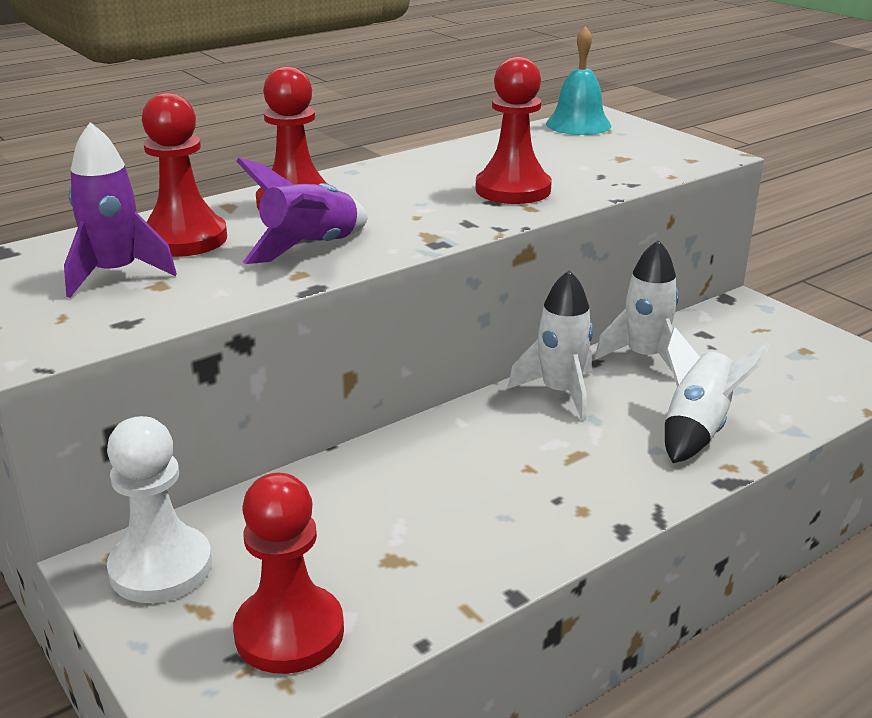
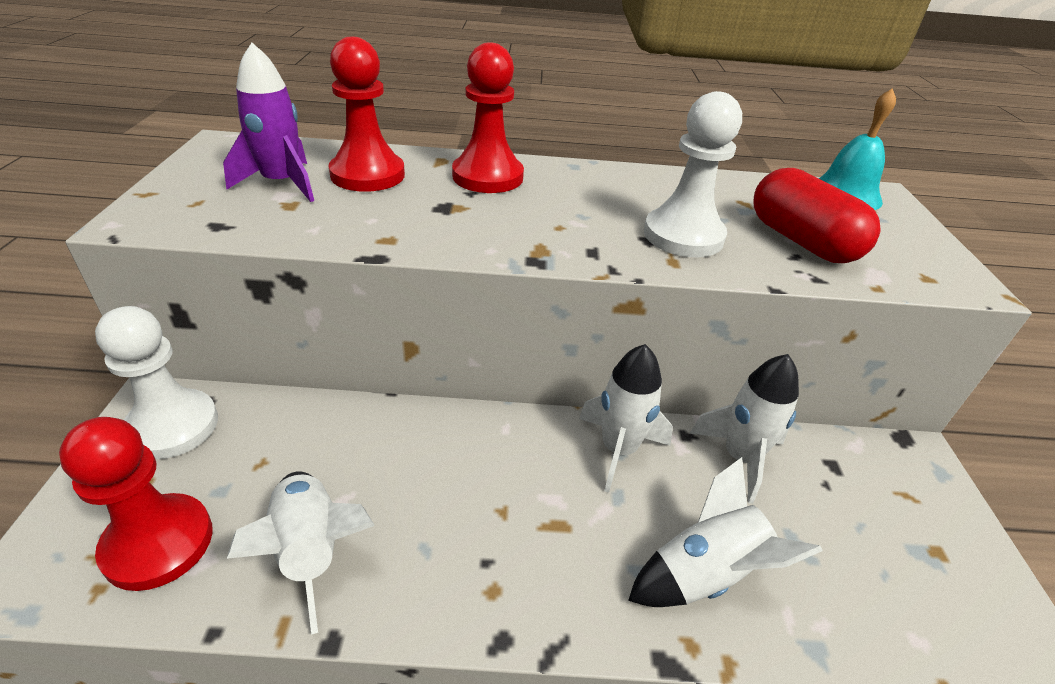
camera: 35 degrees right, 10 degrees up
purple rocket [236,158,368,264] -> none
red pawn [476,57,552,204] -> white pawn [644,91,742,257]
none -> white rocket [227,471,375,635]
none -> red capsule [754,168,881,263]

